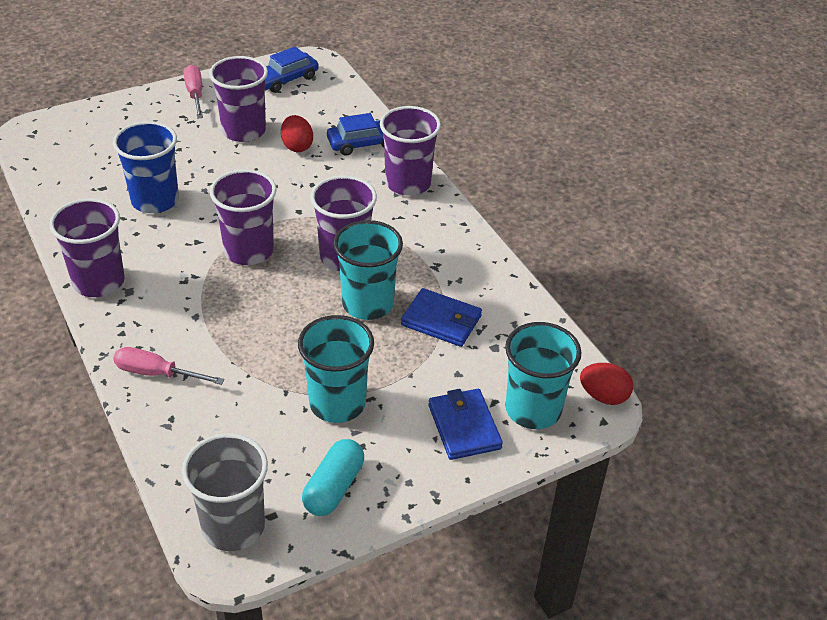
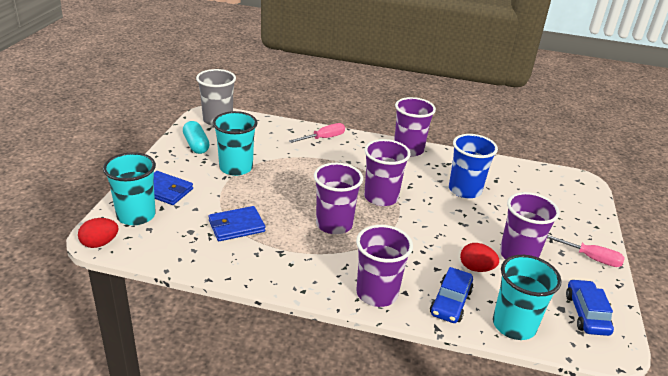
camera: 130 degrees right, 10 degrees down
turquoise cup [333,220,403,320] -> turquoise cup moved to [493,255,562,340]

